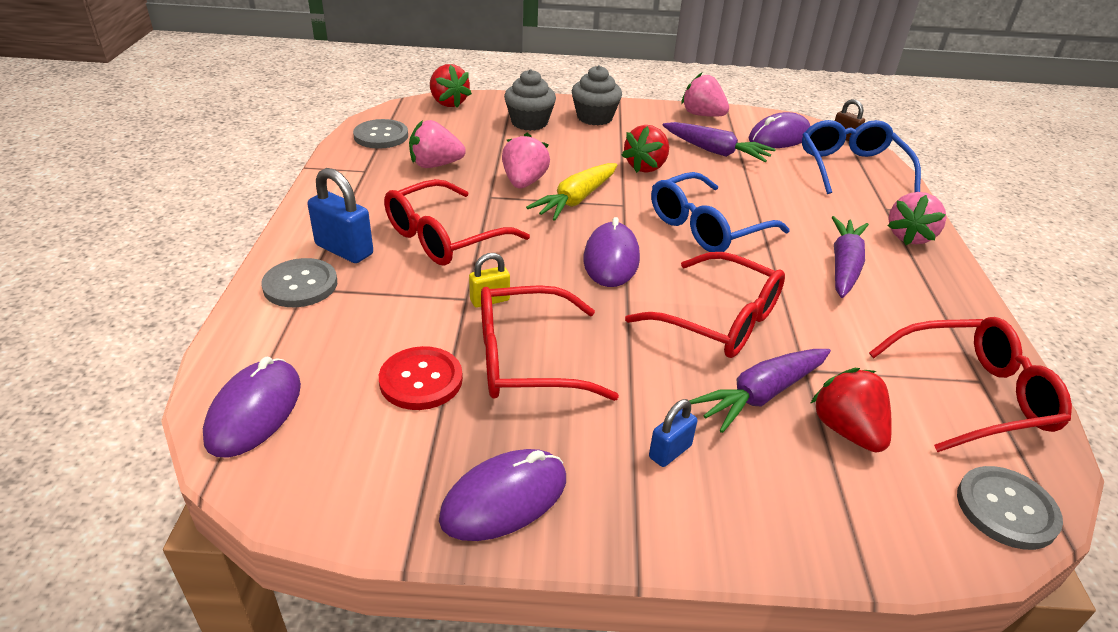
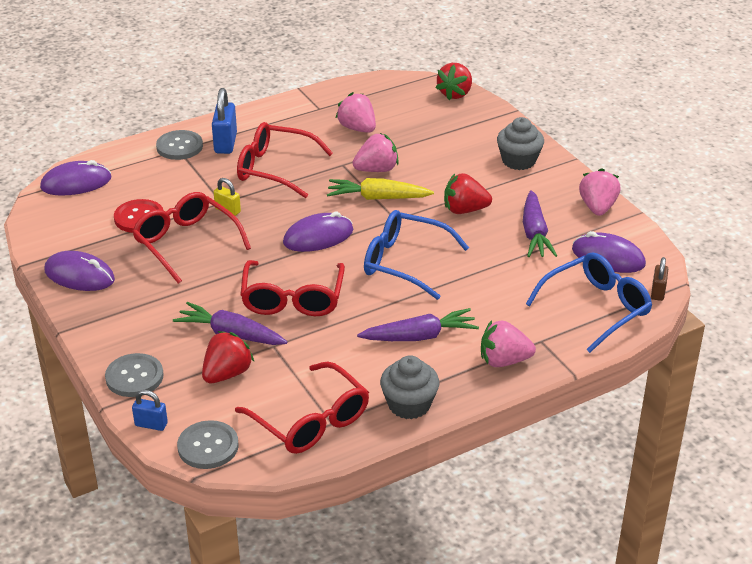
camera: 60 degrees right, 0 degrees up
grey button [353,119,408,149] -> grey button moved to [105,353,164,397]
grey cupcake [504,69,556,131] -> grey cupcake moved to [380,355,439,419]
blue padlock [649,399,697,467] -> blue padlock moved to [132,390,168,431]

